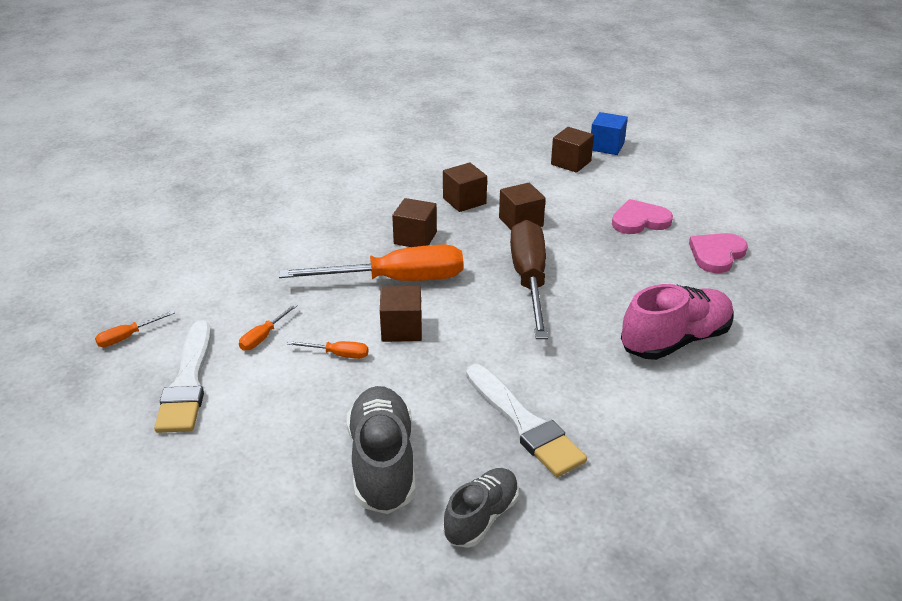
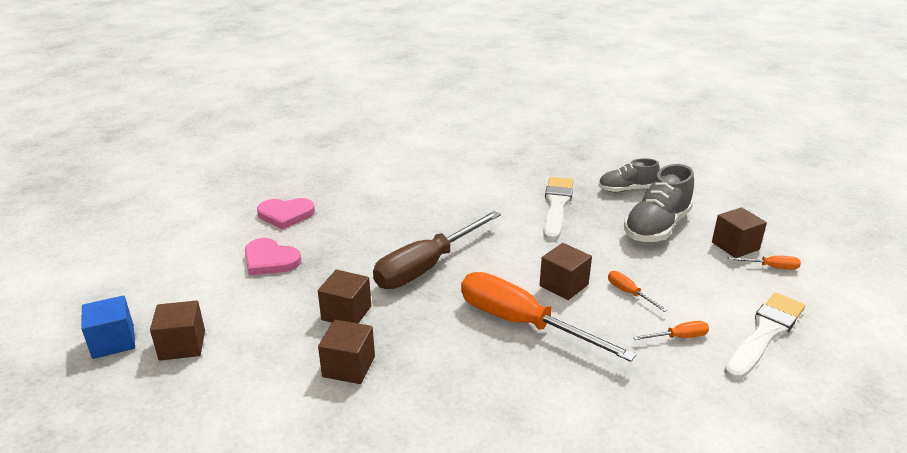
camera: 135 degrees left, 5 degrees down
orange screwdriver [95,311,175,347] -> orange screwdriver moved to [727,256,801,269]
brown cube [392,198,437,247] -> brown cube moved to [712,207,767,258]
pink shoe [621,284,734,360] -> none

